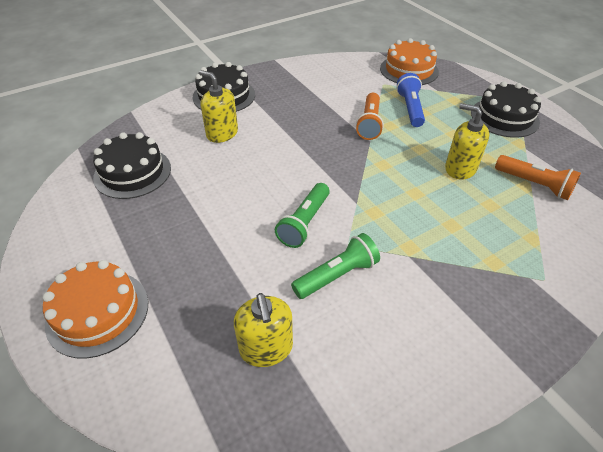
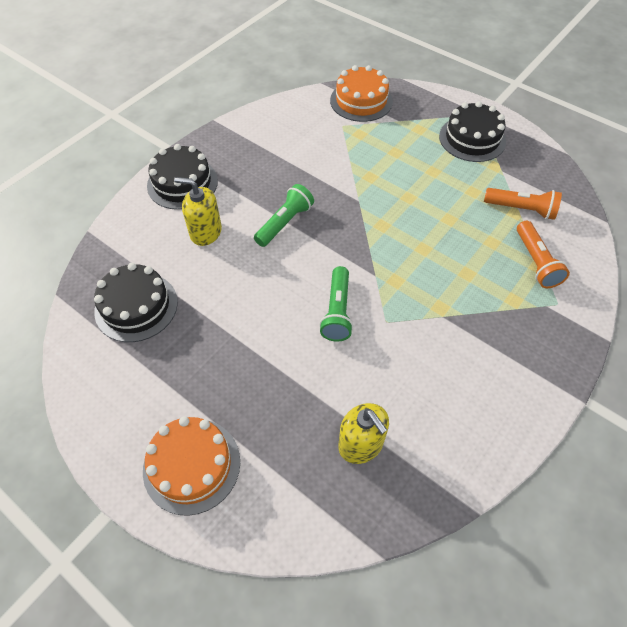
camera: 20 degrees left, 10 degrees up
green flashlight [291,233,380,299] -> green flashlight moved to [254,184,314,247]
orange flashlight [356,93,384,140] -> orange flashlight moved to [517,221,570,288]
blue flashlight [397,73,425,127] -> none
yellow soap dispenser [445,103,489,180] -> none

